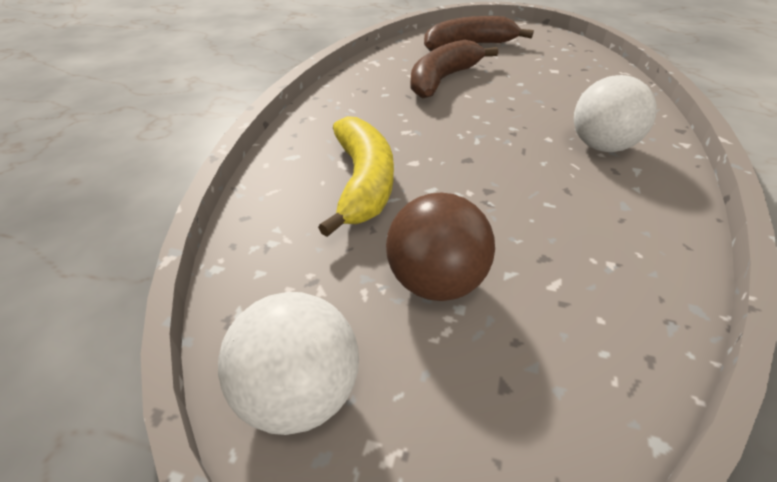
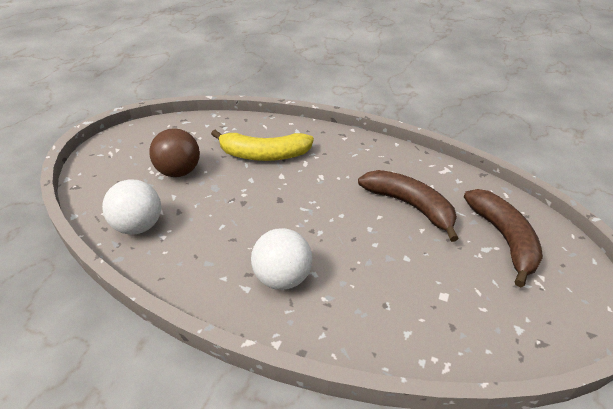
camera: 95 degrees right, 0 degrees up
white ball [218,292,359,435] -> white ball moved to [102,179,161,235]

